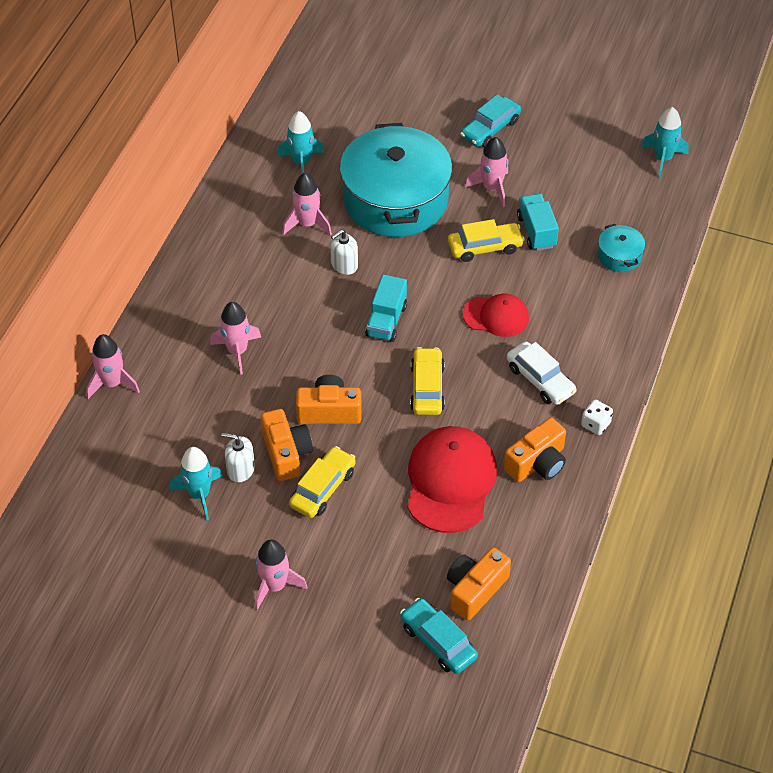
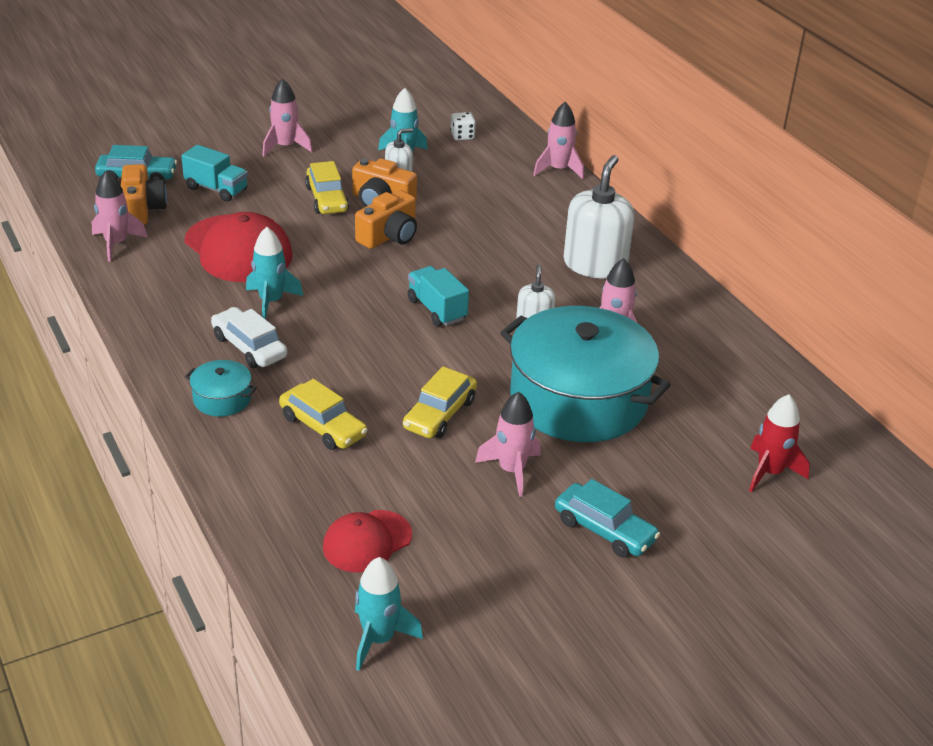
camera: 130 degrees right, 15 degrees down
pink rocket [210,302,261,375] -> pink rocket moved to [92,170,148,262]
turquoise rocket [277,111,324,174] -> turquoise rocket moved to [246,227,303,320]
yellow car [410,347,445,415] -> yellow car moved to [279,379,368,450]
turquoise car [460,94,521,147] -> turquoise car turned 135 degrees clockwise [555,479,660,558]
red cap [463,294,529,337] -> red cap moved to [323,510,412,572]
orange camera [504,418,566,482] -> none
white car [507,341,577,405] -> white car turned 45 degrees clockwise [211,307,287,368]
turquoise truck [517,194,559,251] -> turquoise truck moved to [181,145,248,202]
white dice [581,400,613,435] -> white dice moved to [450,112,476,141]
turquoise pot [598,224,645,272] -> turquoise pot moved to [185,360,257,417]
none -> white soap dispenser [564,155,635,279]
none -> red rocket [749,395,810,492]

